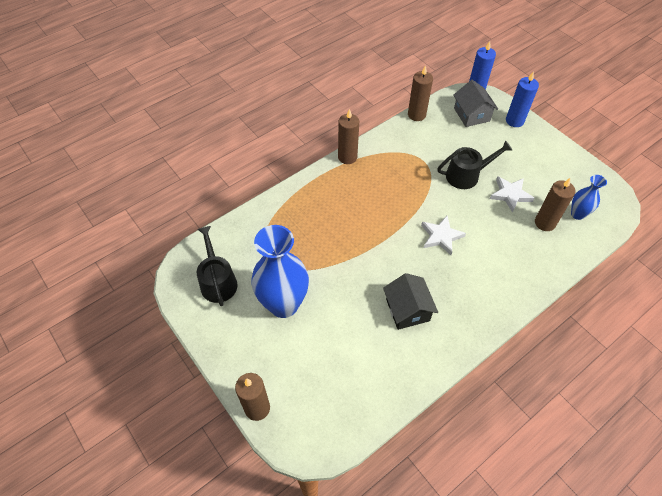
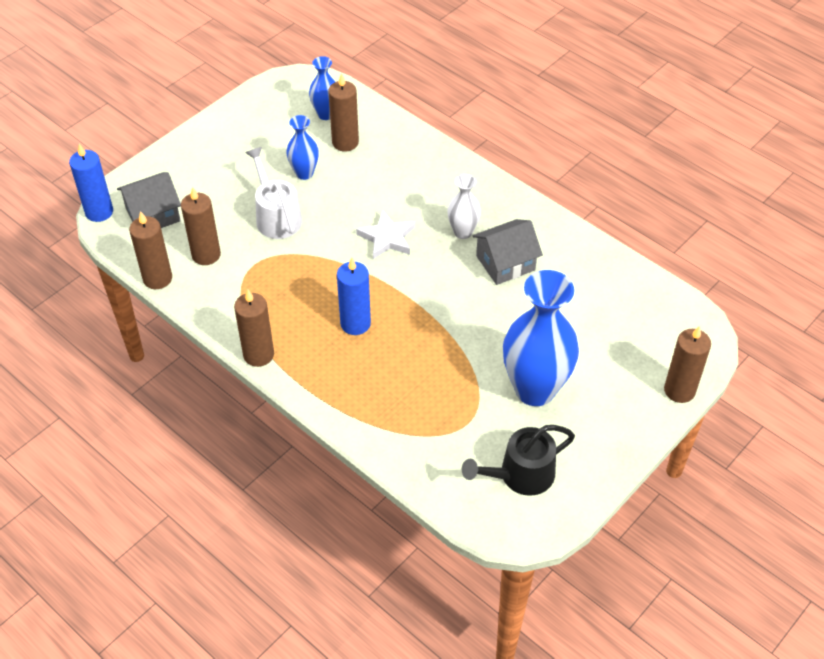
camera: 100 degrees left, 5 degrees down
black house [383,273,438,330] -> grey house [472,219,543,285]
black watering can [437,140,513,189] -> white watering can [246,147,302,239]
white star [490,176,535,213] -> blue vase [286,115,319,180]
blue candle [506,71,539,127] -> blue candle moved to [337,257,371,335]
none -> brown candle [181,187,221,265]
none -> white vase [447,174,481,239]

